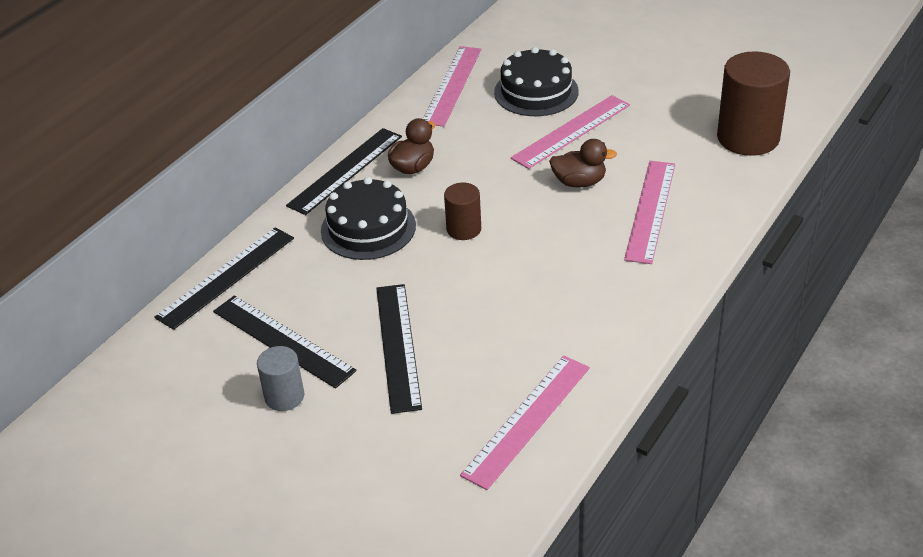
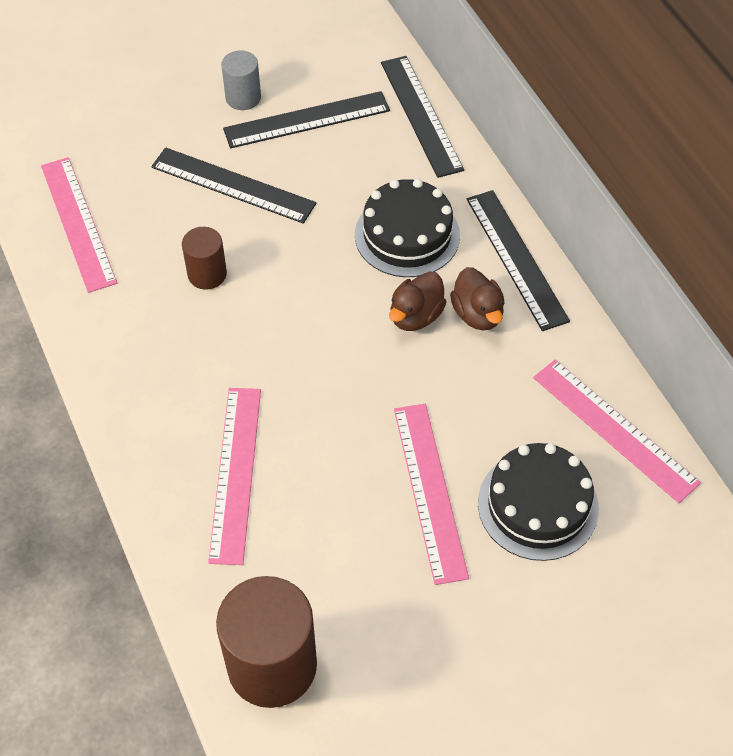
camera: 120 degrees right, 15 degrees up
brown cylinder [444,183,481,240] -> brown cylinder moved to [182,227,227,290]
brown duck [549,139,617,188] -> brown duck moved to [389,271,447,331]
pink ruler [624,161,675,264] -> pink ruler turned 45 degrees clockwise [208,388,261,565]

